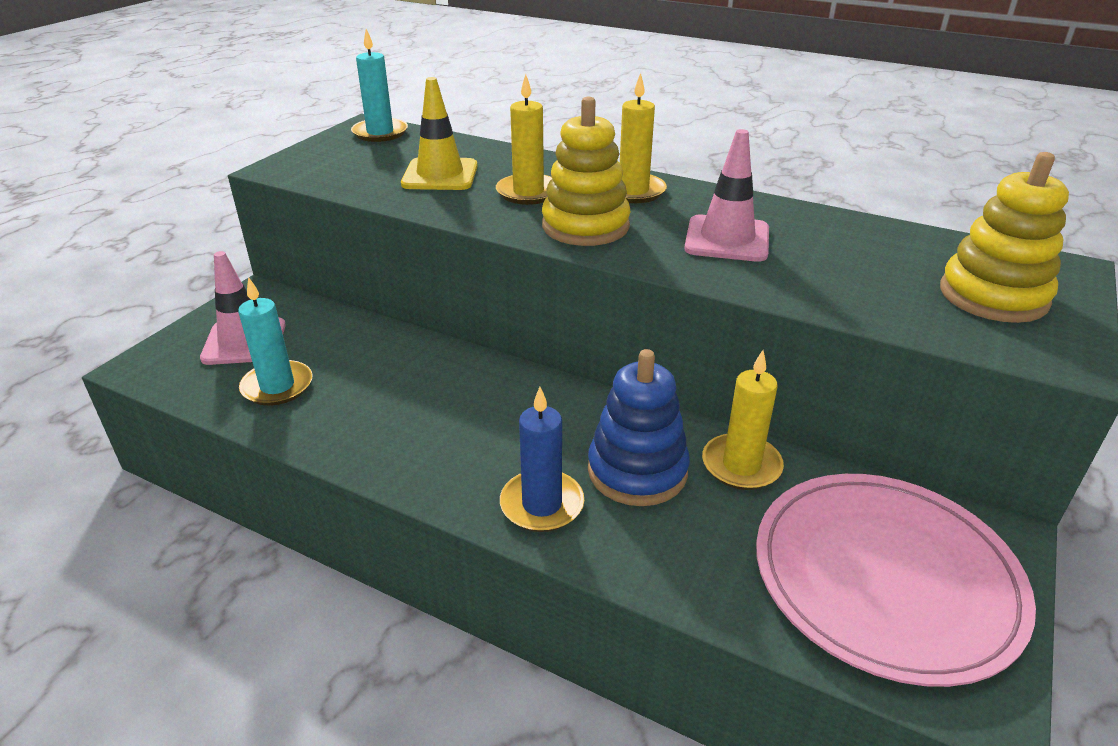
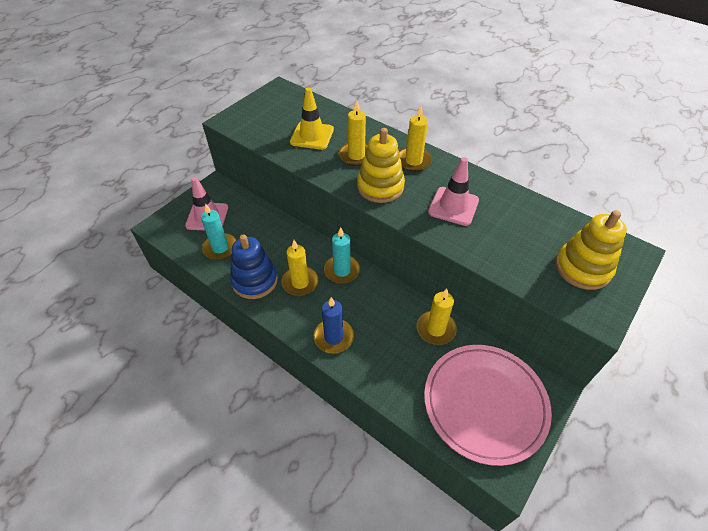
camera: 10 degrees right, 15 degrees up
turquoise candle [351,29,408,142] -> turquoise candle moved to [324,227,360,283]
blue stacking toy [588,349,690,506] -> blue stacking toy moved to [230,234,278,299]
none -> yellow candle [281,240,319,296]

